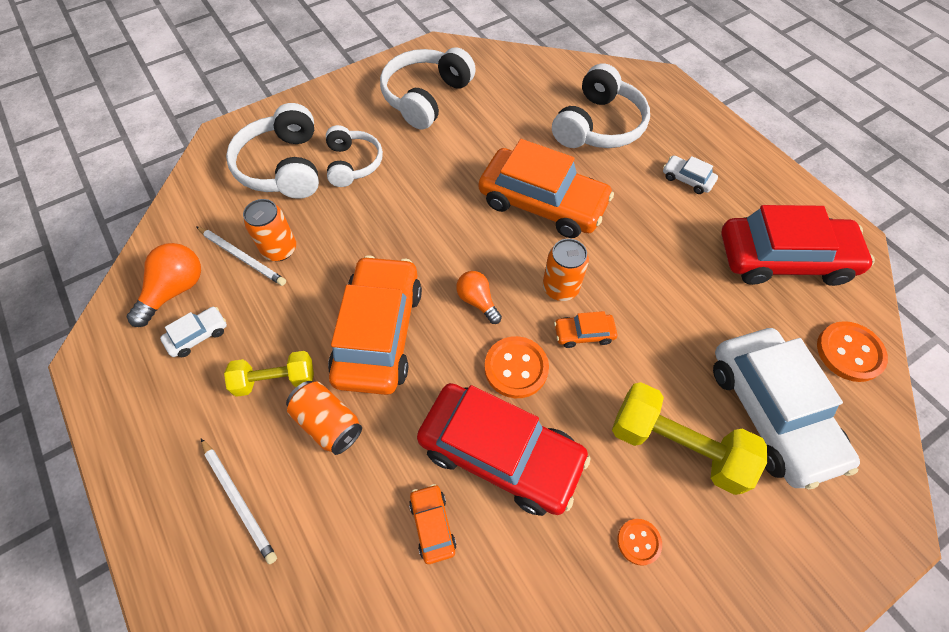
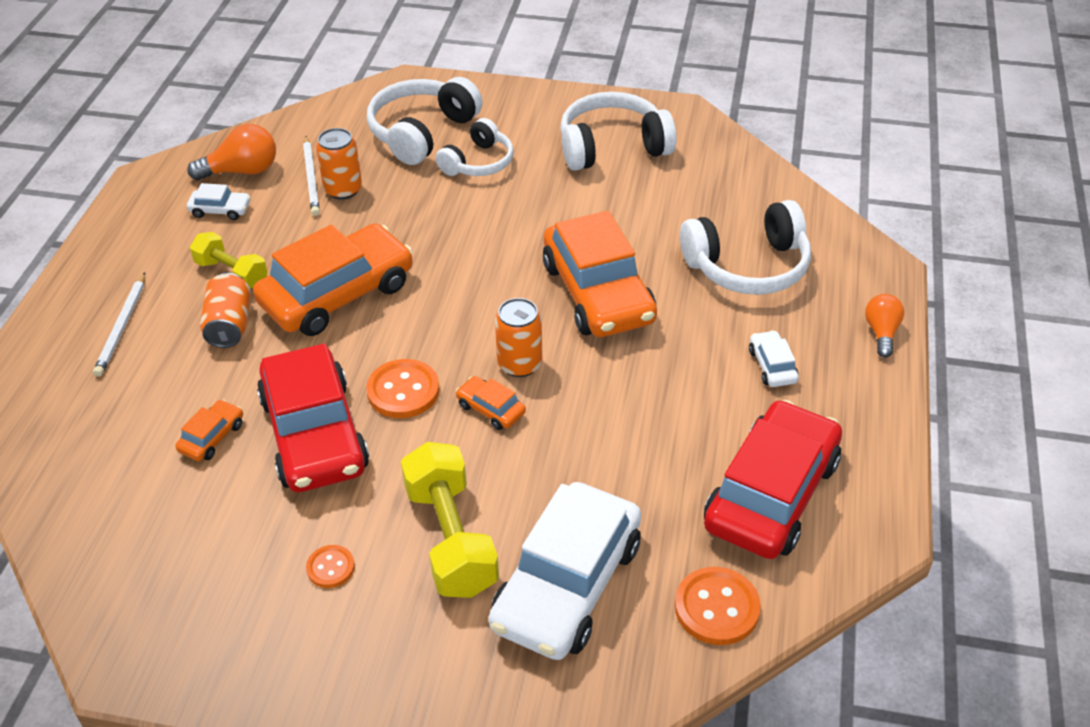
camera: 45 degrees right, 15 degrees down
orange light bulb [456,271,502,324] -> orange light bulb moved to [865,294,904,358]
red car [721,205,875,286] -> red car turned 105 degrees counterclockwise [704,400,842,559]

